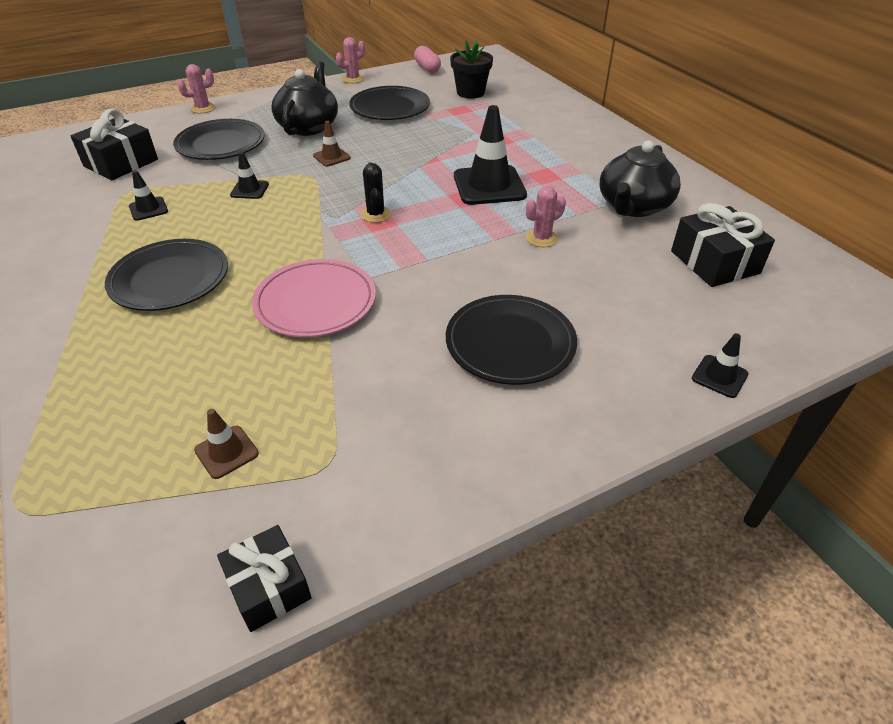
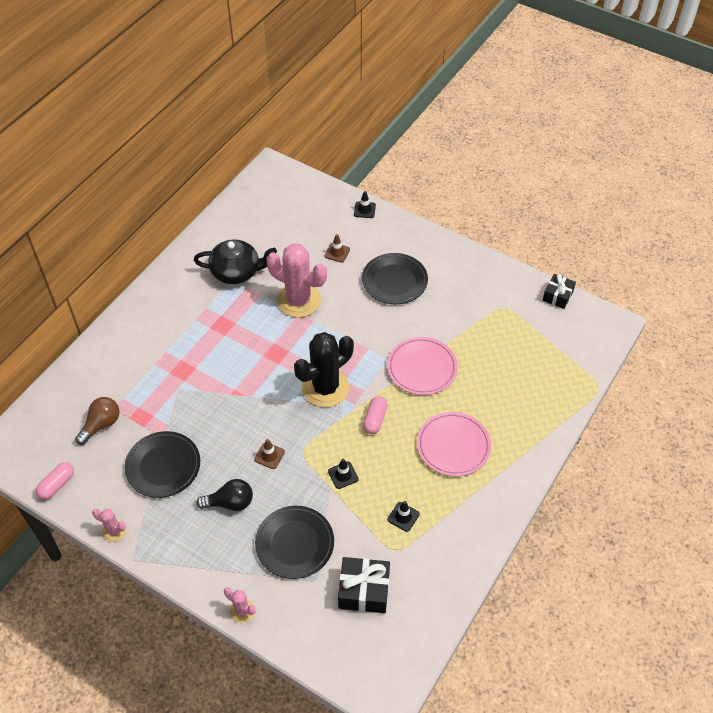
camera: 120 degrees left, 10 degrees up
black plate [105,239,228,311] -> pink plate [417,412,491,476]
brown traffic cone [194,409,259,479] -> brown traffic cone moved to [324,234,350,263]
black teapot [271,61,338,136] -> black light bulb [196,479,253,511]
black cactus [361,162,391,223] -> black cactus [294,332,354,407], size x2.22
black flower pot [450,40,493,99] -> brown light bulb [75,397,120,445]
black traffic cone [454,105,527,205] -> none
pink cactus [526,186,566,247] -> pink cactus [266,243,327,318], size x2.22
black gift [671,203,775,287] -> none
none -> pink capsule [363,396,387,434]

